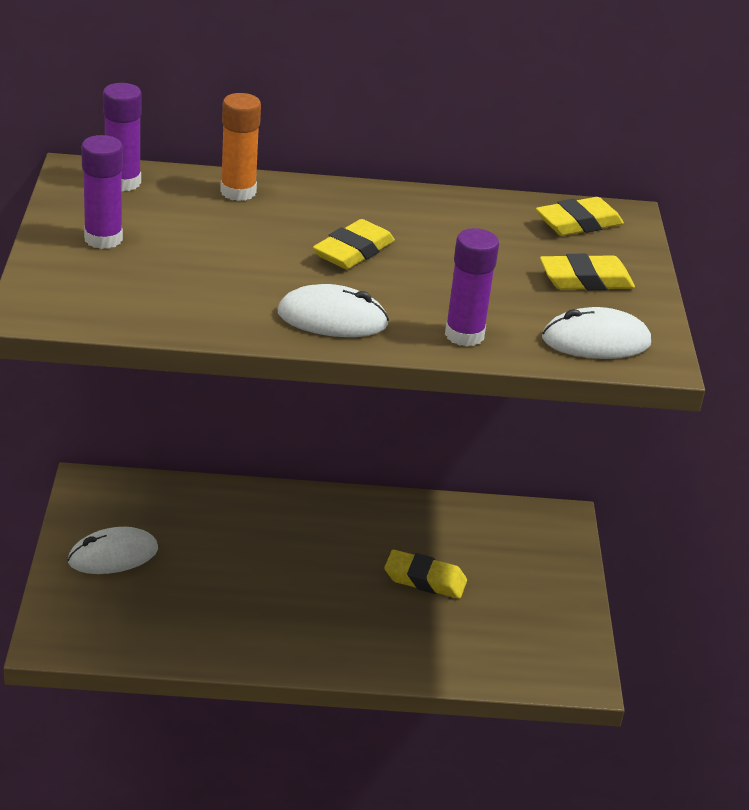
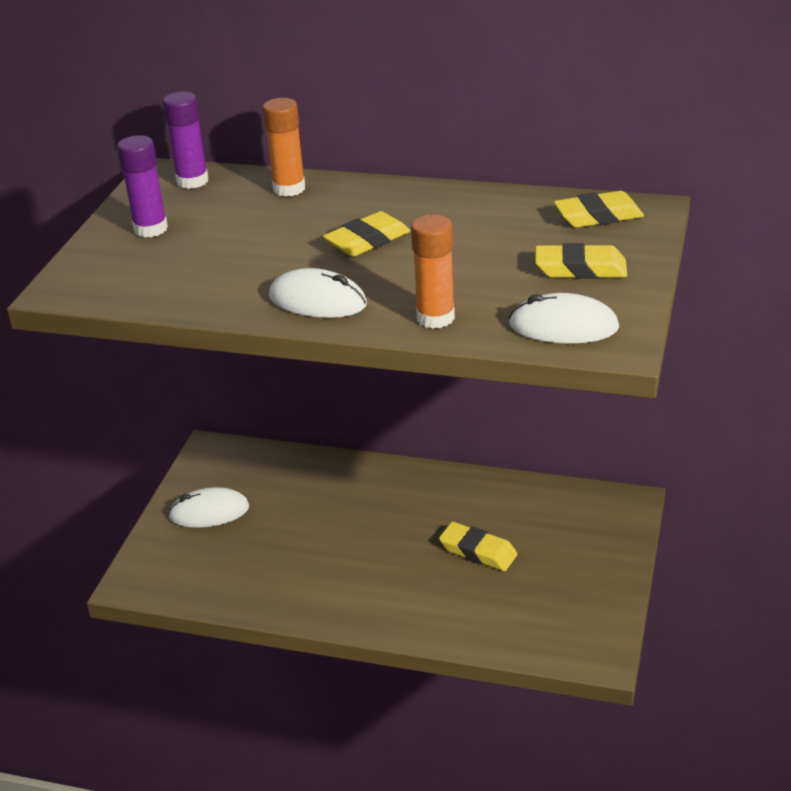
camera: 20 degrees right, 0 degrees up
purple glue stick [445,228,499,346] -> orange glue stick [411,214,455,329]

